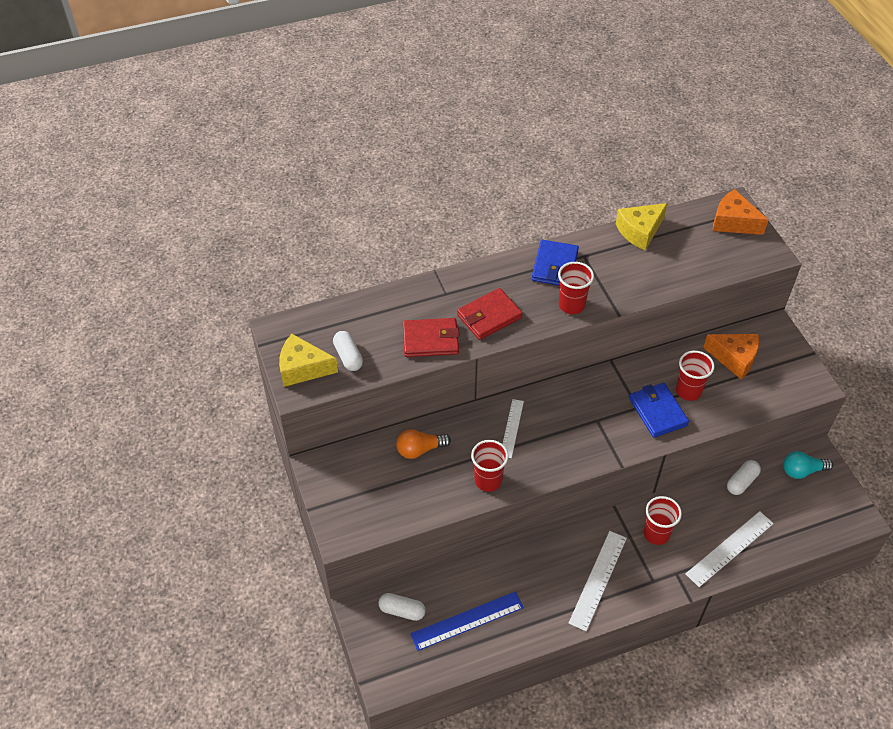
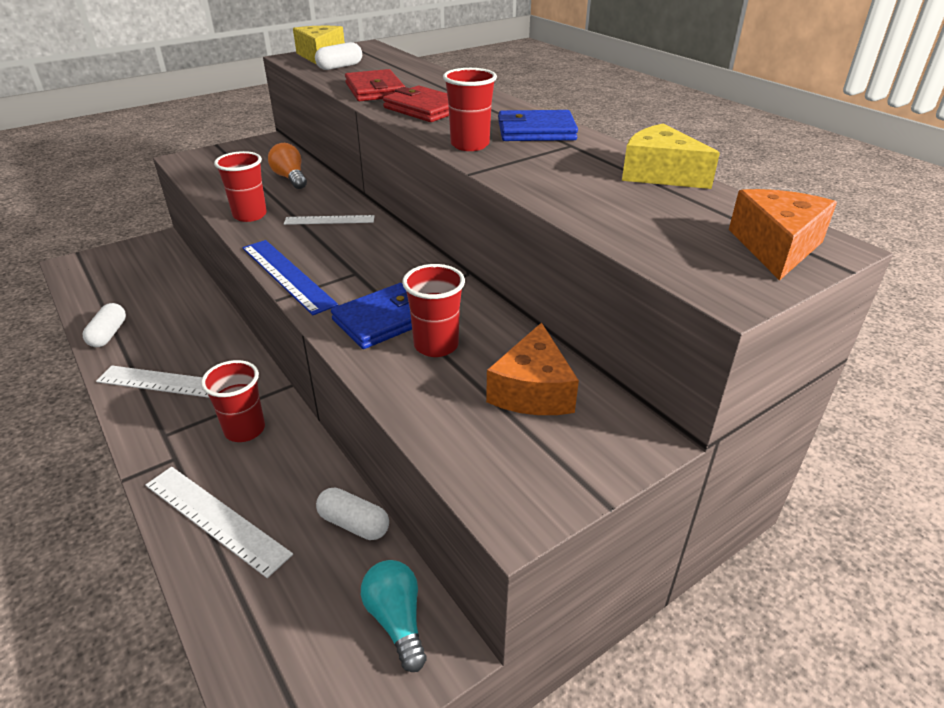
camera: 75 degrees right, 15 degrees down
white capsule [378,593,426,621] -> white capsule moved to [83,303,126,347]
blue ruler [410,592,524,651] -> blue ruler moved to [242,240,338,315]

